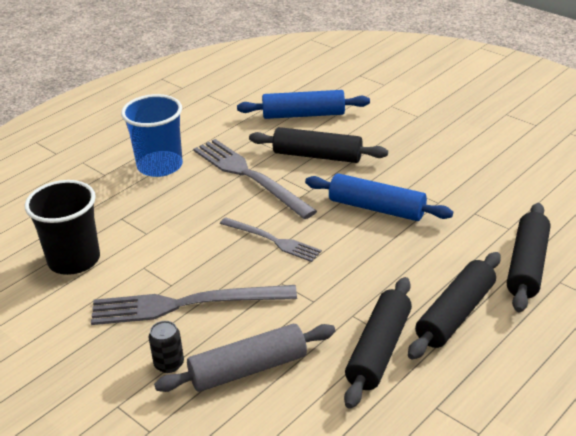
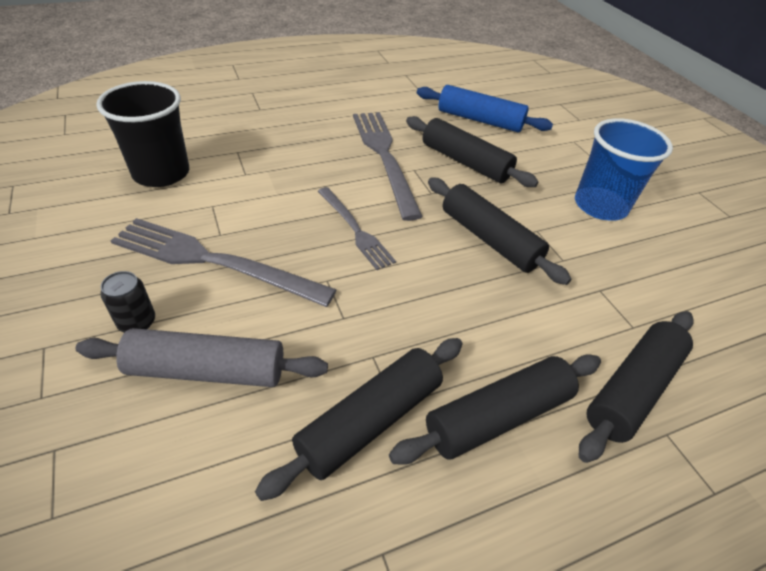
camera: 20 degrees right, 10 degrees up
blue cup [121,94,183,177] -> blue cup moved to [575,118,673,221]
blue rolling pin [305,173,453,221] -> black rolling pin [428,177,571,285]

